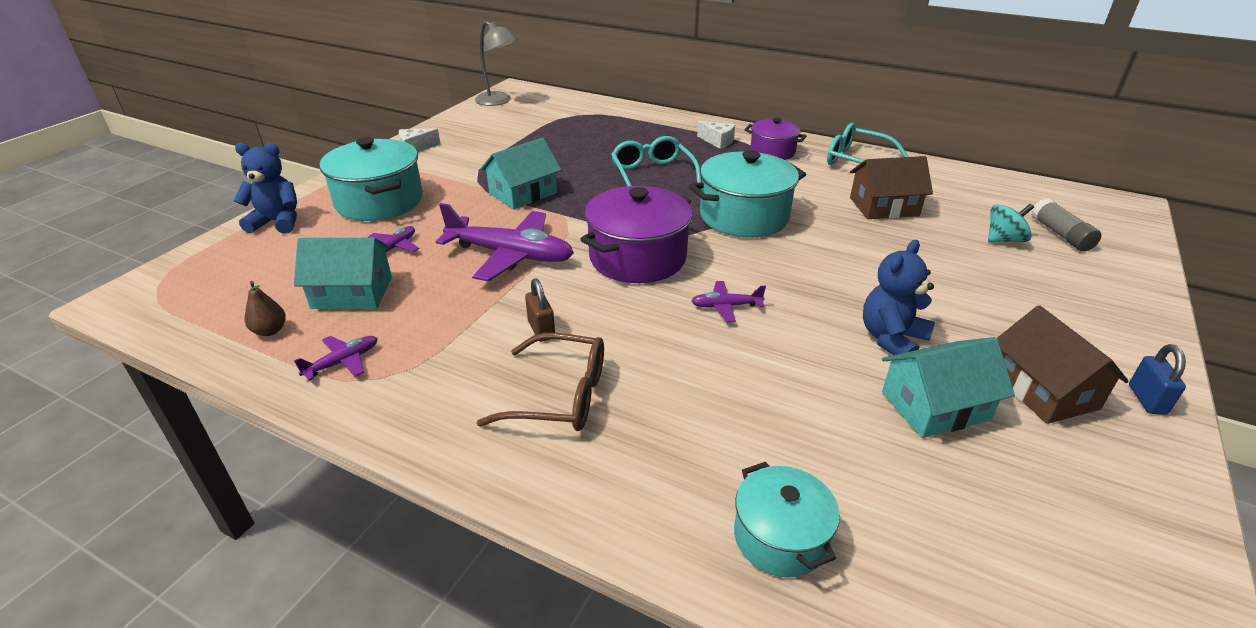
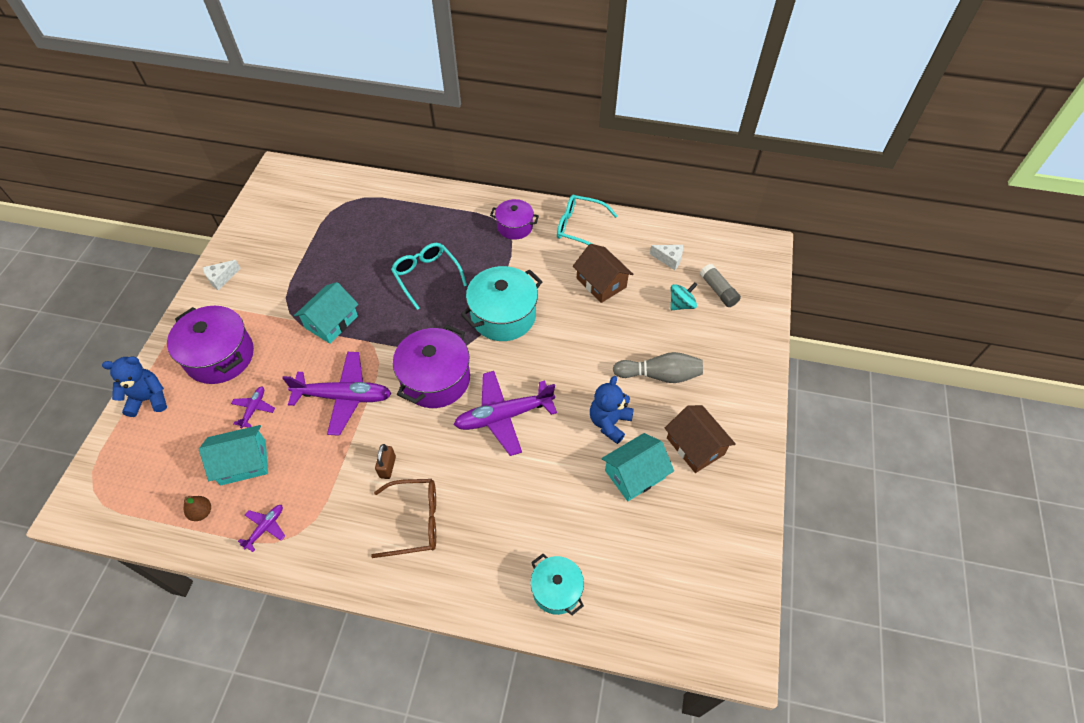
camera: 15 degrees left, 20 degrees up
turquoise pot [319,137,423,221] -> purple pot [167,306,254,384]
grey lamp [475,21,517,106] -> none
brown padlock [525,279,555,342] -> brown padlock turned 45 degrees clockwise [375,444,396,479]
purple plane [691,281,766,322] -> purple plane [454,371,557,456], size x2.14
white cheese [697,121,735,149] -> white cheese moved to [650,245,683,270]
brown house [850,156,933,219] -> brown house turned 75 degrees clockwise [573,244,633,303]
blue padlock [1129,344,1186,415] -> none
none -> grey bowling pin [613,352,703,383]

